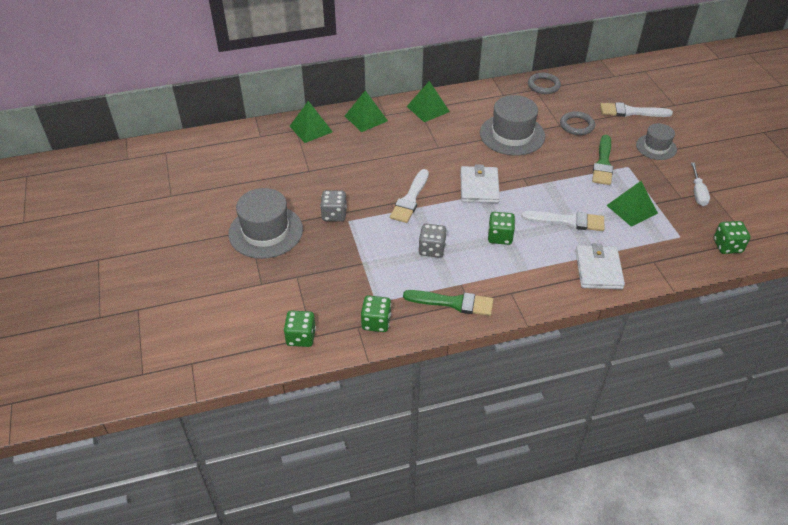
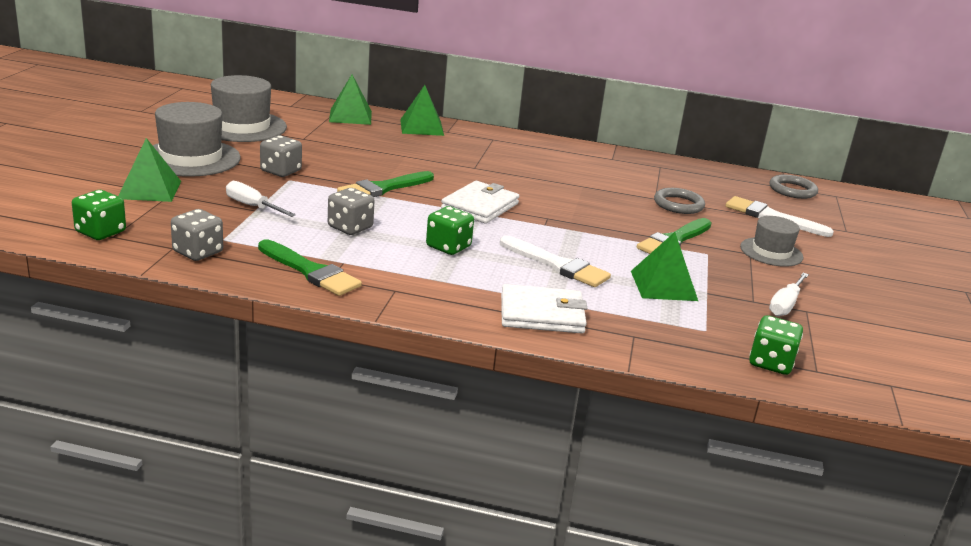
camera: 25 degrees right, 20 degrees down
green dice [361,295,391,332] -> grey dice [171,209,223,261]
white brush [390,169,429,223] -> green brush [337,171,434,197]
green pyramid [407,81,450,122] -> green pyramid moved to [118,138,181,202]
grey hat [480,95,545,156] -> grey hat moved to [211,75,287,142]
grey ring [528,73,561,94] -> grey ring moved to [769,175,818,199]
white wallet [575,243,625,289] -> white wallet turned 60 degrees clockwise [501,284,587,333]
none -> white screwdriver [226,181,296,217]

